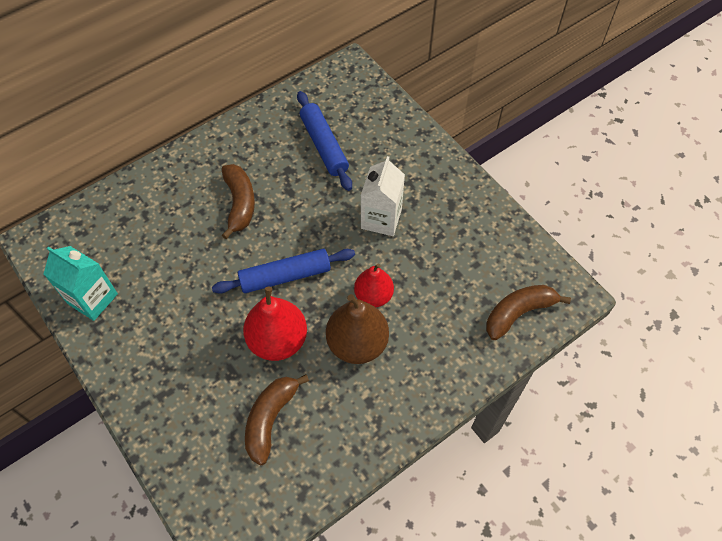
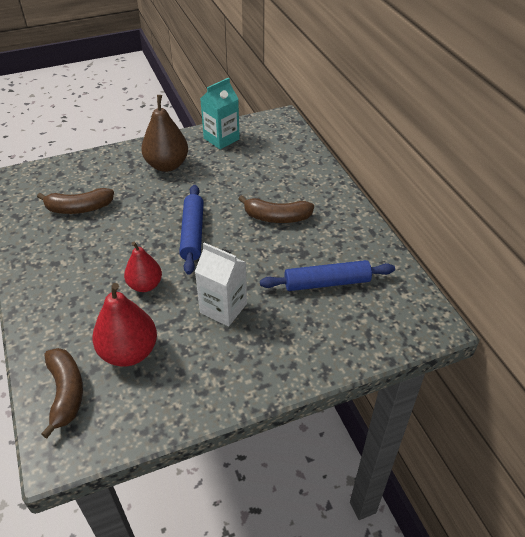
camera: 105 degrees right, 15 degrees down
red pear [243,287,307,361] -> red pear moved to [92,283,157,367]
brown banana [245,375,309,466] -> brown banana turned 135 degrees clockwise [37,188,114,214]
brown pear [326,294,389,364] -> brown pear moved to [141,95,188,172]

